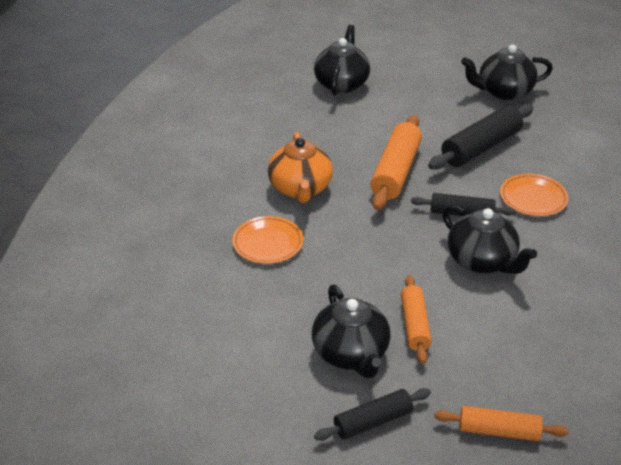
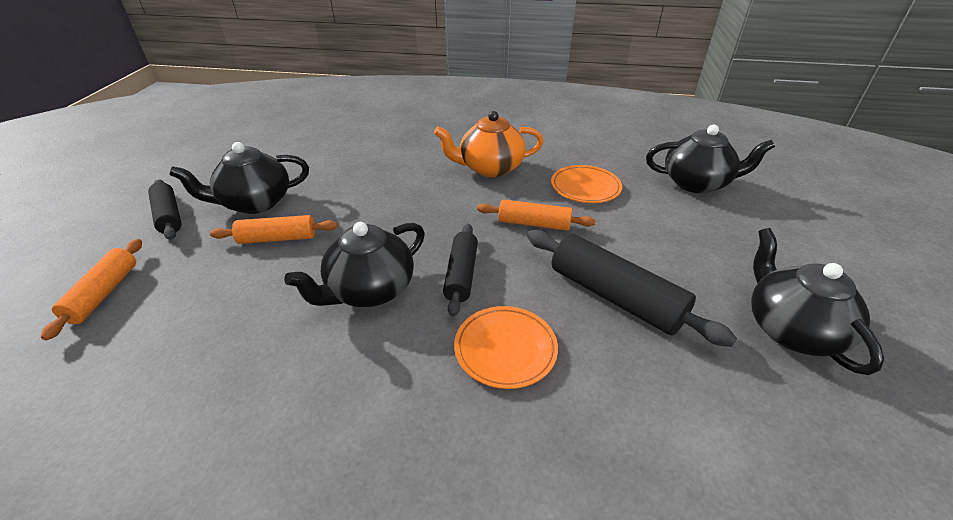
camera: 85 degrees right, 0 degrees up
orange plate [232,216,304,264] -> orange plate moved to [551,165,622,203]
orange rolling pin [370,115,422,210] -> orange rolling pin [477,199,595,231], size x0.62

